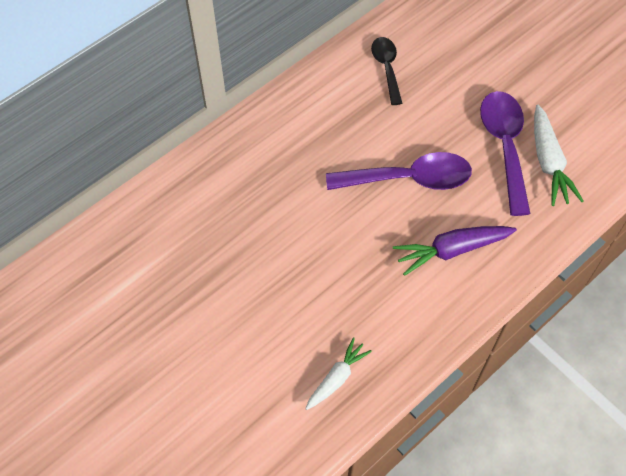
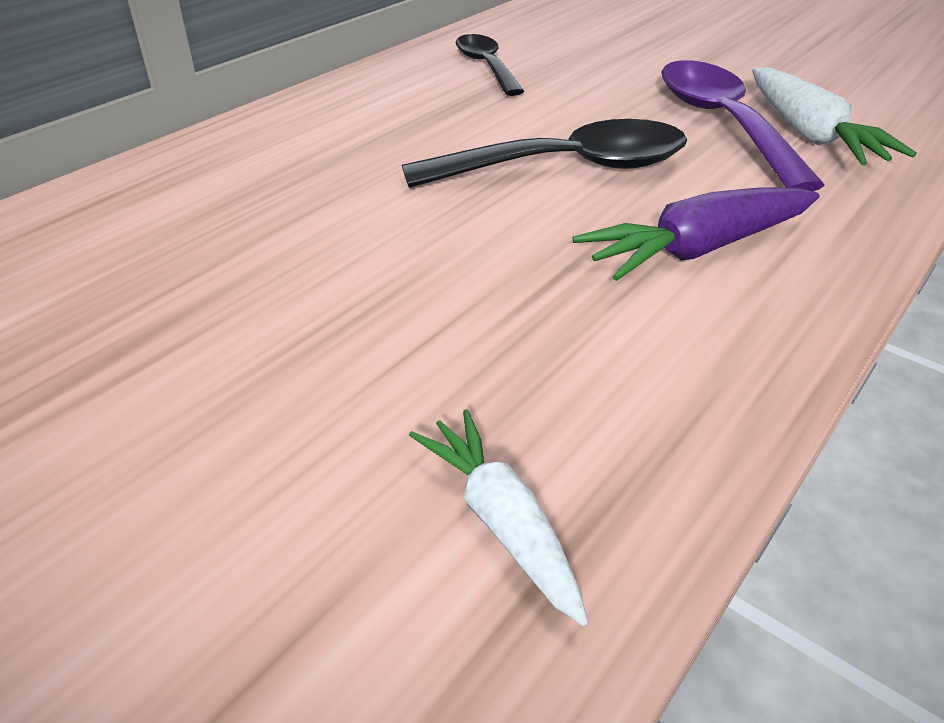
camera: 10 degrees left, 20 degrees down
white carrot [305,337,372,410] -> white carrot turned 60 degrees counterclockwise [409,409,588,626]
purple spoon [326,152,472,190] -> black spoon [402,119,687,188]

